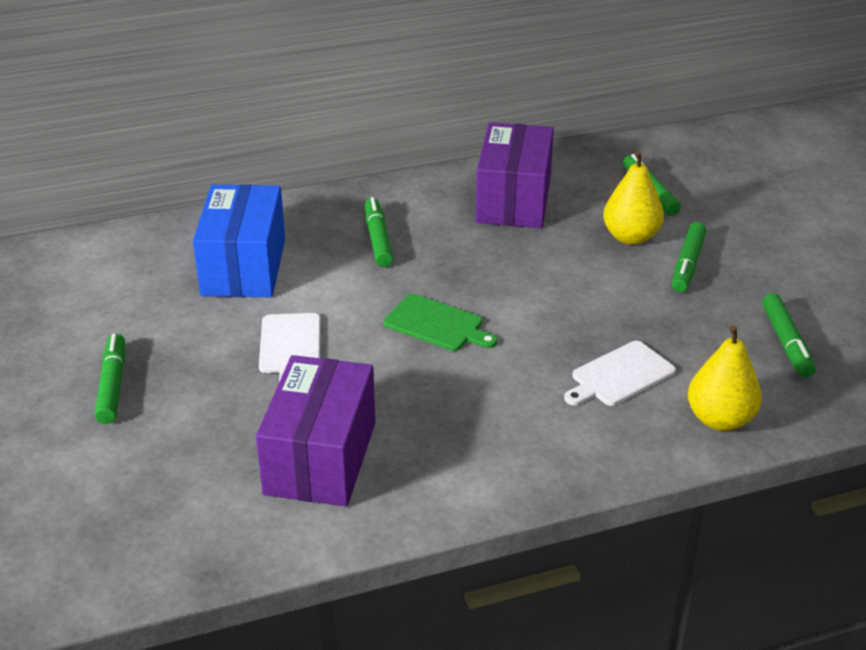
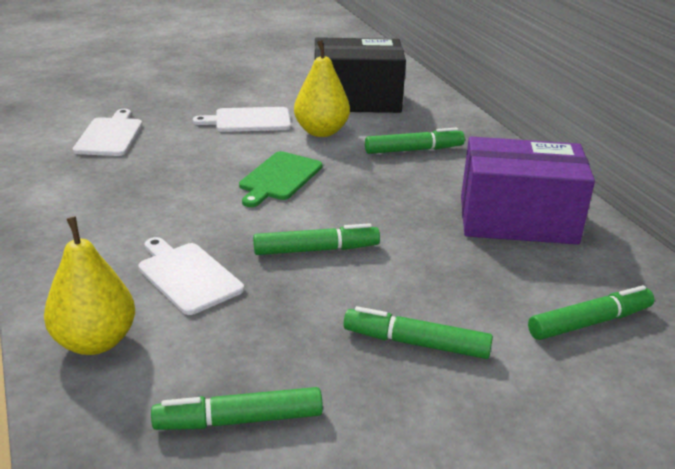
camera: 85 degrees right, 5 degrees down
green marker [95,334,125,424] -> green marker moved to [253,223,380,255]
blue box [193,184,285,297] -> black box [315,37,406,113]
purple box [256,355,375,507] -> white cutting board [73,109,142,156]
yellow pear [603,151,664,245] -> yellow pear moved to [294,40,350,137]

